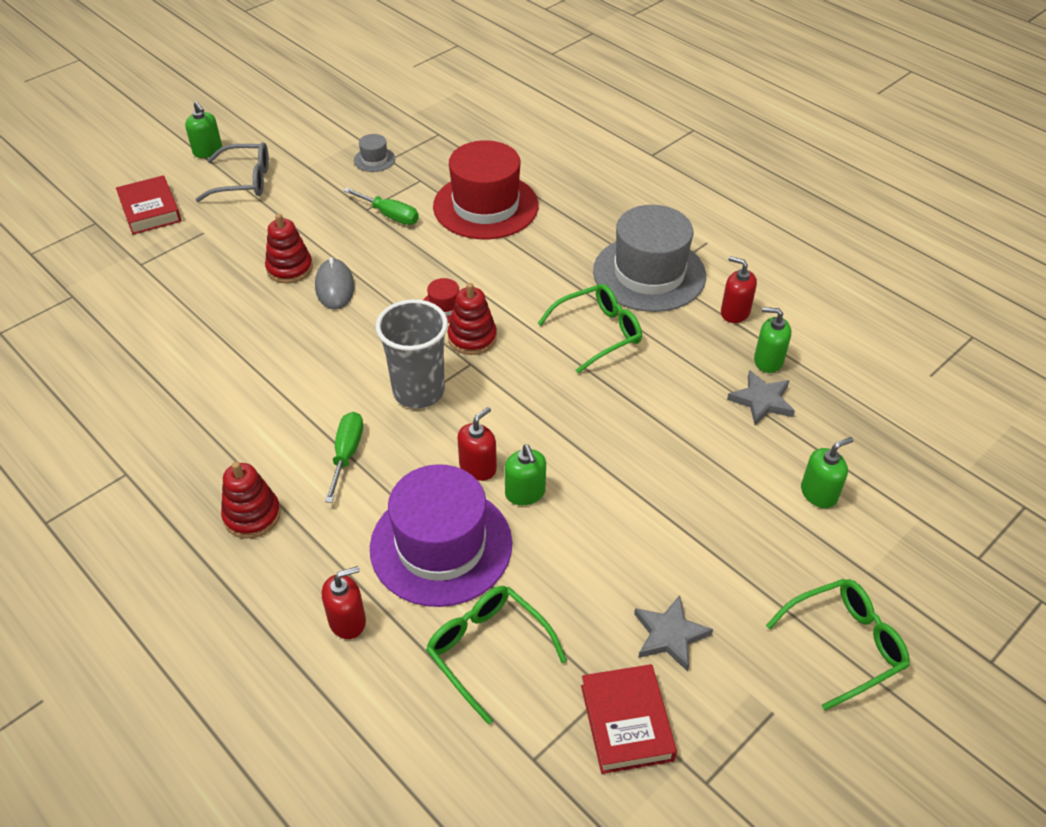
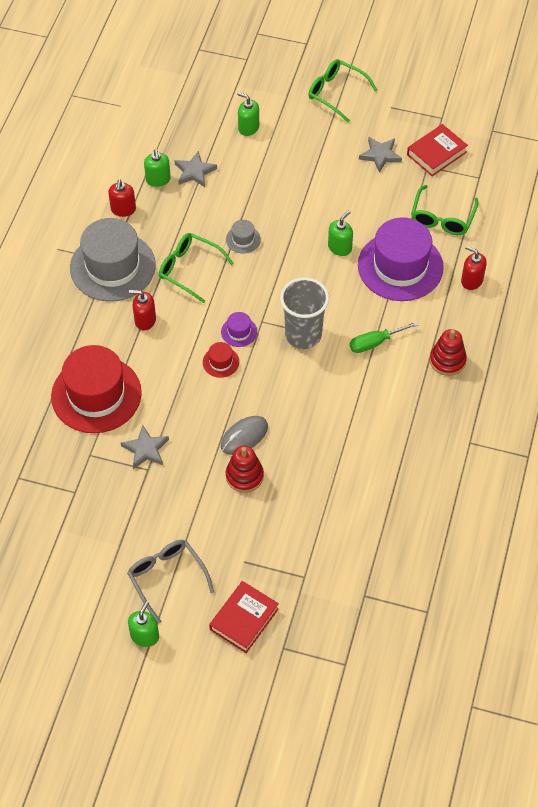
camera: 120 degrees left, 10 degrees up
green screwdriver [343,188,419,225] -> grey star [121,425,169,469]
grey hat [354,134,395,172] -> grey hat moved to [226,220,261,253]
red stacking toy [447,283,497,355] -> purple hat [221,312,257,347]
red soap dispenser [457,407,497,481] -> red soap dispenser moved to [129,290,156,330]

